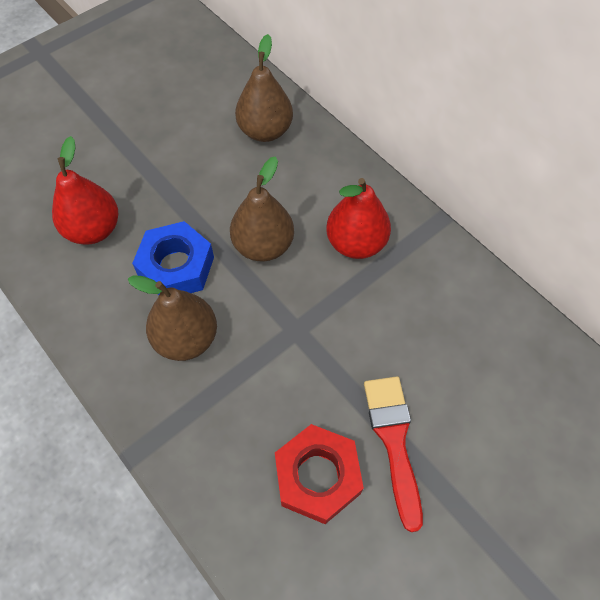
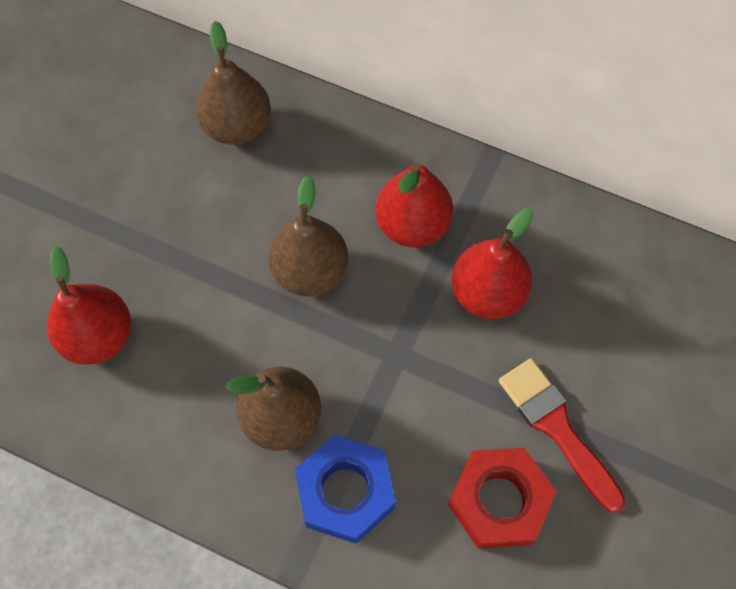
camera: 25 degrees left, 5 degrees up
blue nut [132,221,214,295] -> blue nut moved to [295,434,396,544]
none -> red pear [451,208,533,319]

